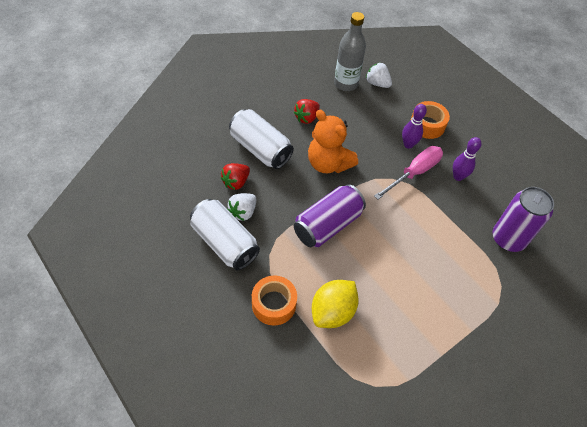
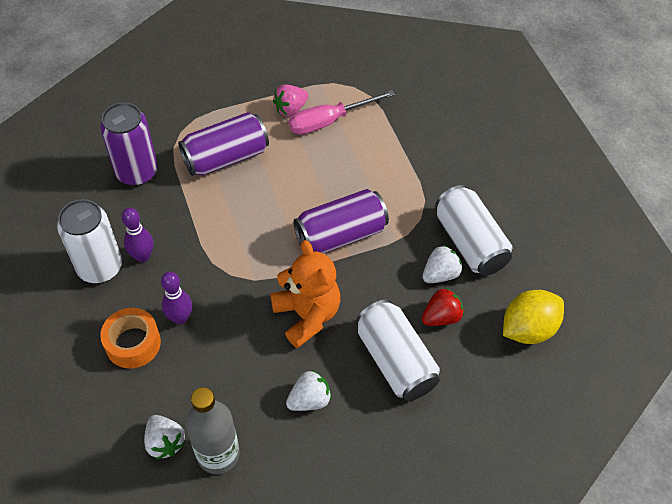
camera: 160 degrees left, 0 degrees up
orange tape [252,275,297,325] -> none
red strawberry [294,99,320,124] -> white strawberry [286,370,331,411]
yellow lemon [312,280,359,328] -> yellow lemon moved to [503,290,564,344]
pink screwdriver [374,146,443,200] -> pink screwdriver moved to [289,90,395,135]
none -> white can [57,199,122,283]
none -> purple can [178,112,269,176]
none -> pink strawberry [273,84,308,116]

